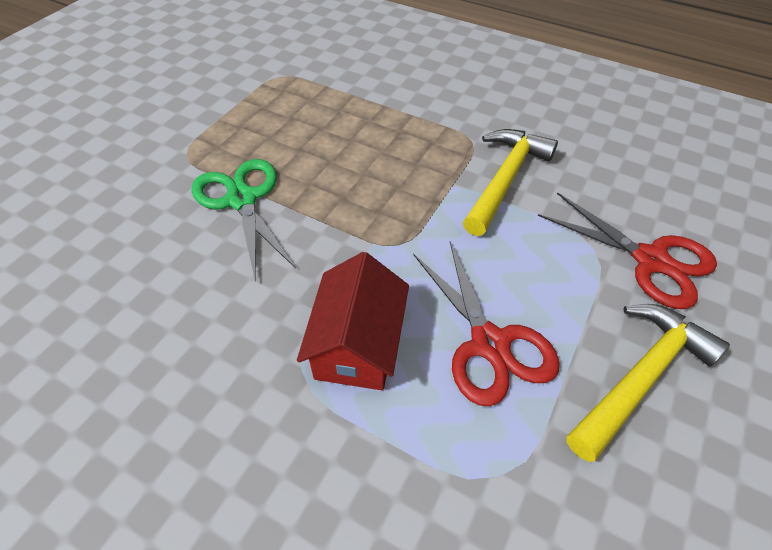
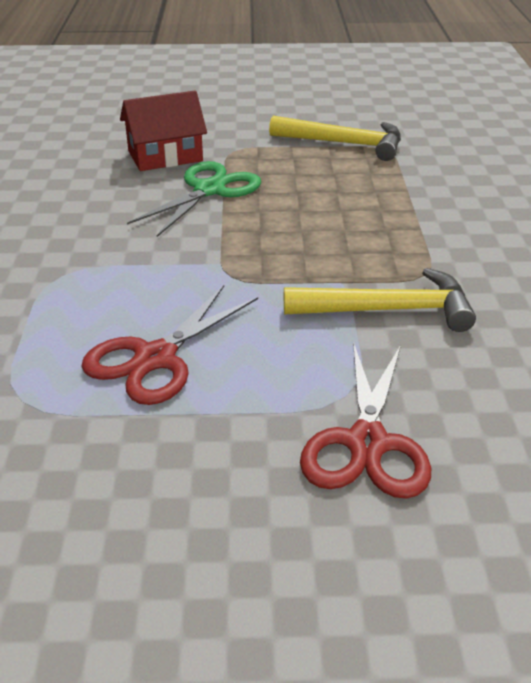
camera: 60 degrees right, 15 degrees down
red house [297,252,409,390] -> red house moved to [120,91,207,171]
yellow hammer [566,304,730,462] -> yellow hammer moved to [269,116,401,161]

